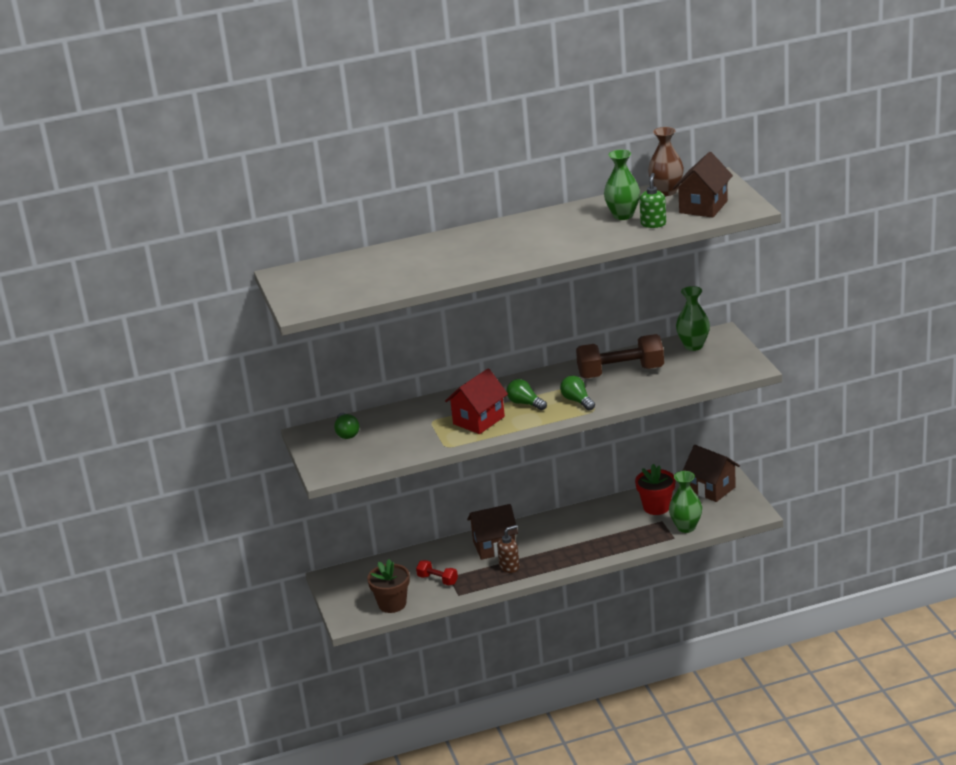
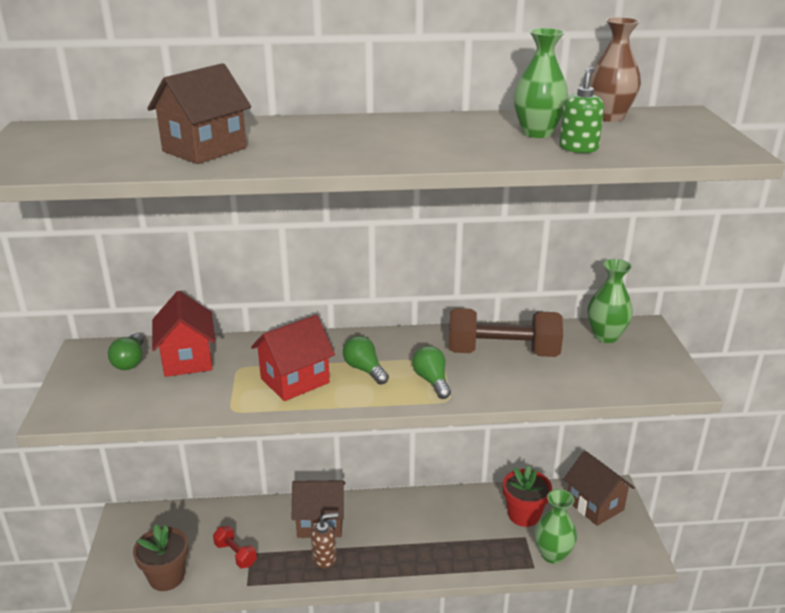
camera: 10 degrees right, 0 degrees up
brown house [673,152,733,218] -> brown house moved to [147,63,251,164]
none -> red house [152,291,215,377]

